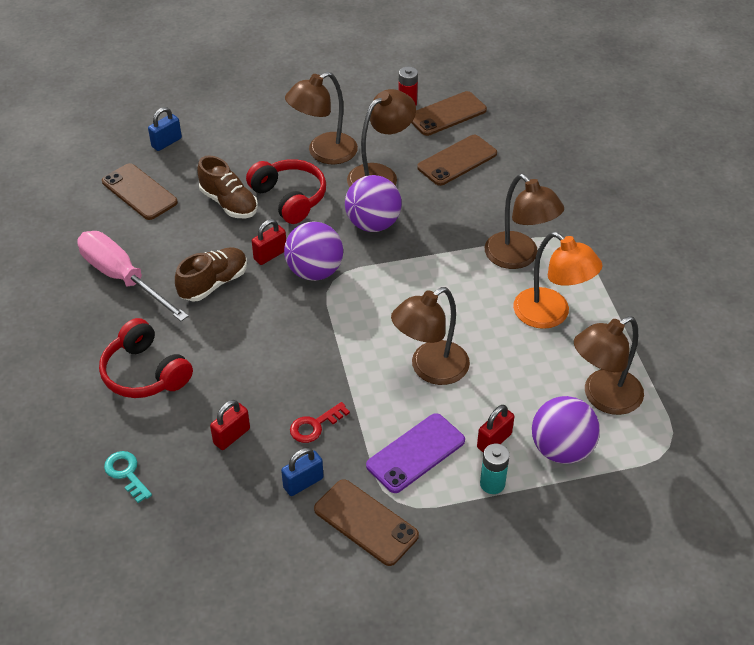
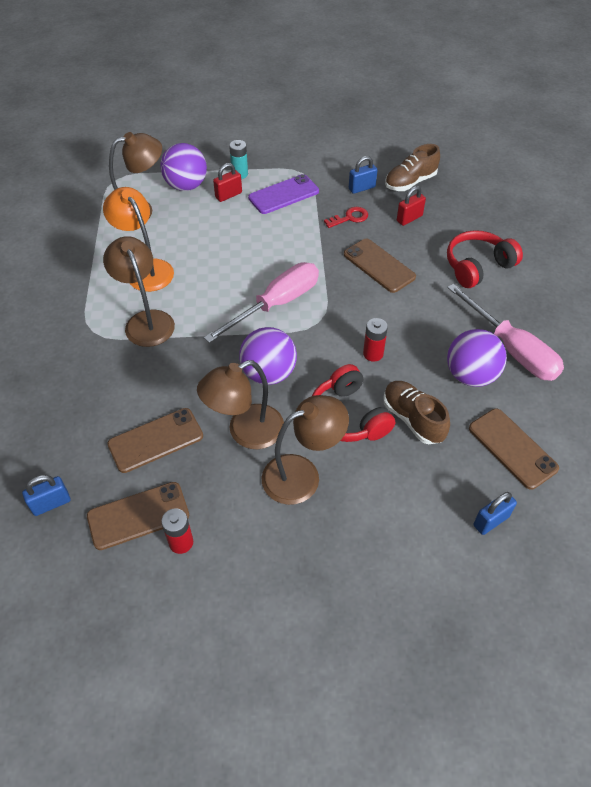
camera: 170 degrees left, 5 degrees up
red headphones [99,318,193,398] -> red headphones turned 90 degrees counterclockwise [447,230,523,288]
turquoise key [104,451,152,503] -> none
brown shoe [175,247,247,302] -> brown shoe moved to [385,144,440,191]
red padlock [252,219,286,265] -> red battery [363,318,388,362]
purple ball [284,222,343,281] -> purple ball moved to [447,329,507,387]
brown phone [314,479,419,566] -> brown phone moved to [344,239,416,293]
brown lamp [391,287,470,385] -> none
none -> blue padlock [22,475,70,516]
none -> pink screwdriver [204,262,319,343]

